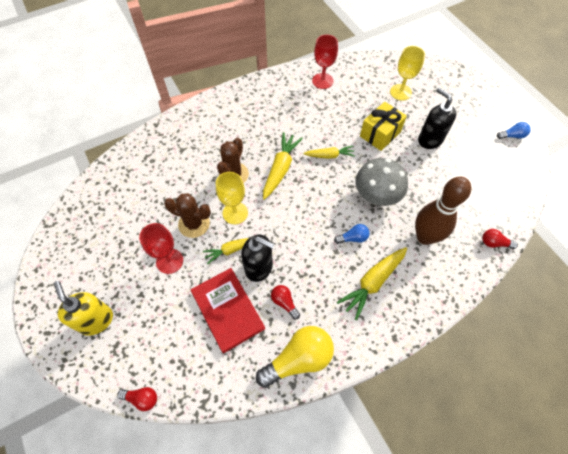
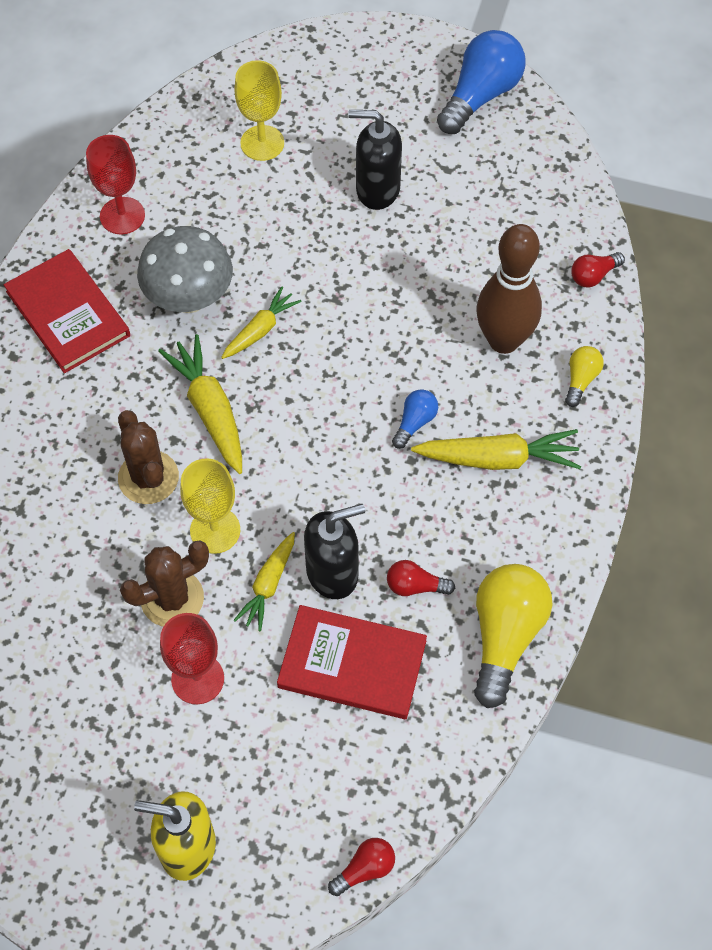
camera: 45 degrees left, 0 degrees up
yellow carrot [337,247,407,320] -> yellow carrot turned 90 degrees counterclockwise [411,429,581,470]
grey mushroom [355,158,408,206] -> grey mushroom moved to [137,226,233,313]
yellow gift [360,102,407,151] -> none
blue light bulb [497,122,531,139] -> blue light bulb [437,30,525,134], size x2.04
none -> red book [4,249,130,373]
none -> yellow light bulb [565,346,604,407]

